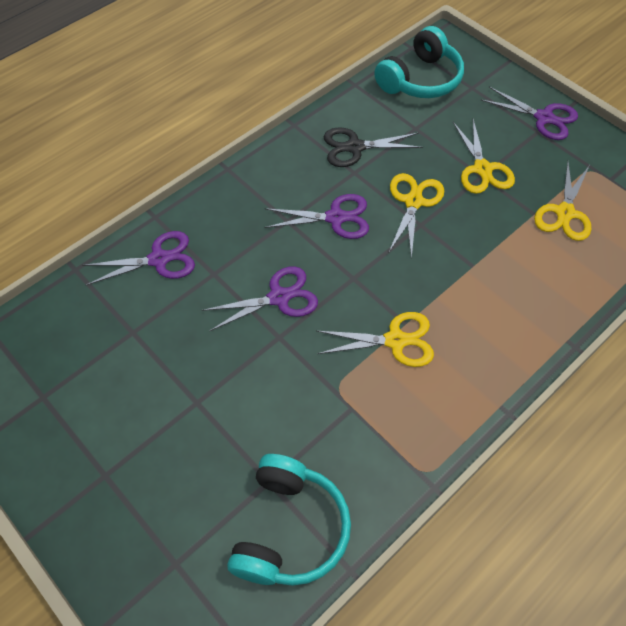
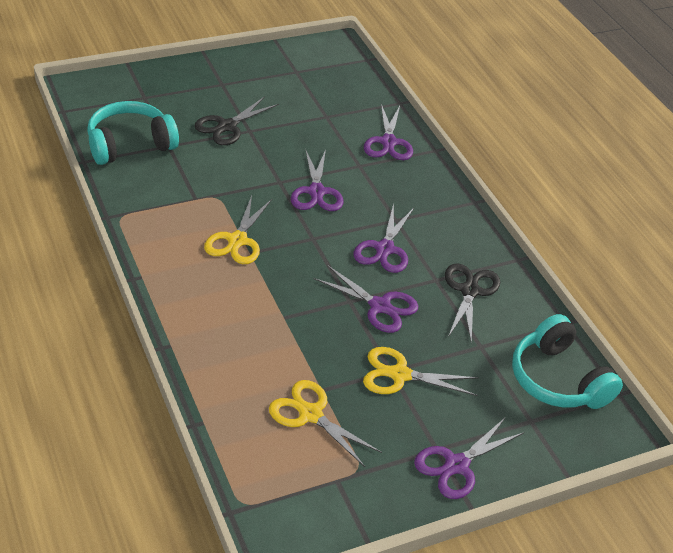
camera: 105 degrees right, 15 degrees down
turquoise headphones [227,454,351,586] -> turquoise headphones turned 120 degrees clockwise [87,101,179,165]
yellow scissors [389,173,444,259] -> purple scissors [313,265,418,333]
none -> black scissors [194,96,279,145]

